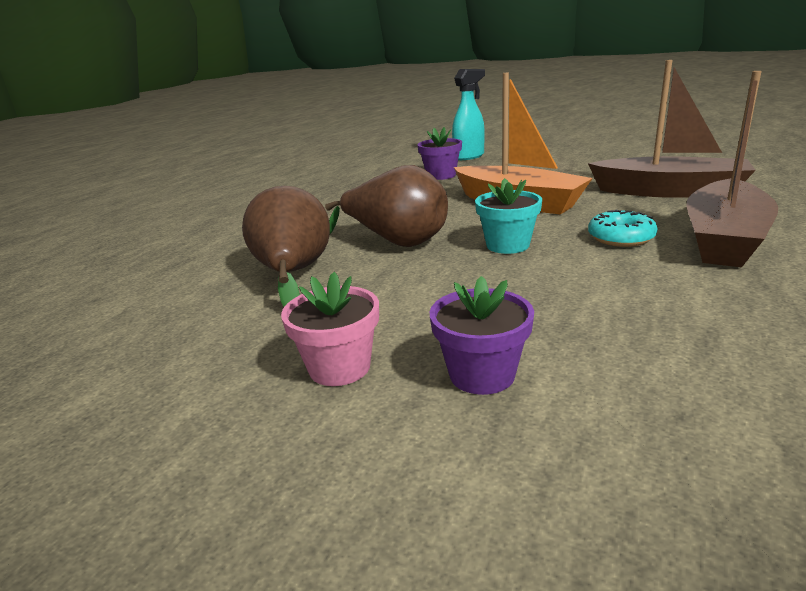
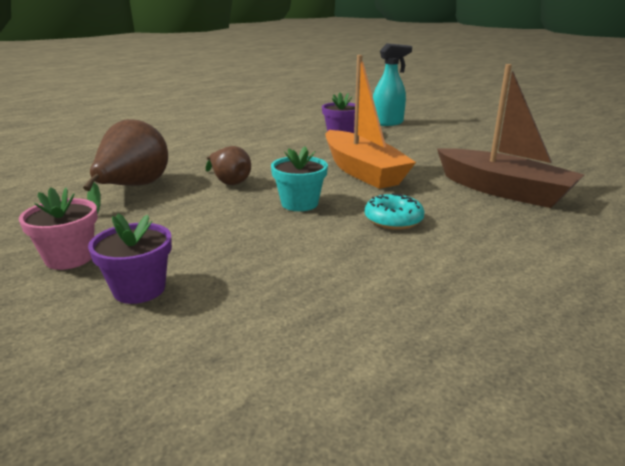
camera: 20 degrees right, 0 degrees up
brown pear [325,165,448,247] -> brown pear [206,146,251,185], size x0.60
brown boat [687,71,778,267] -> none

